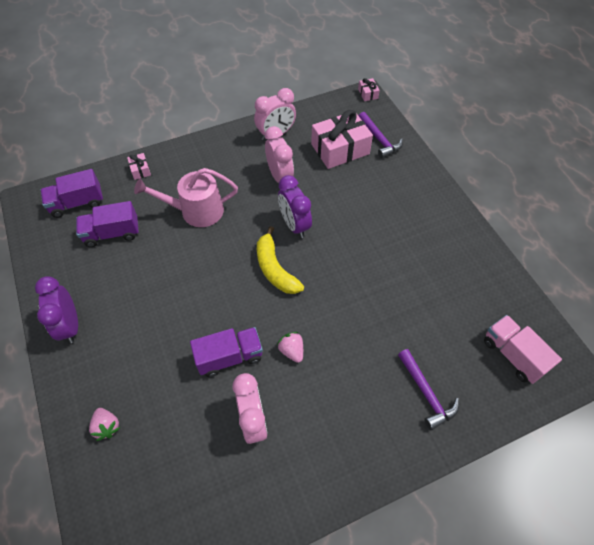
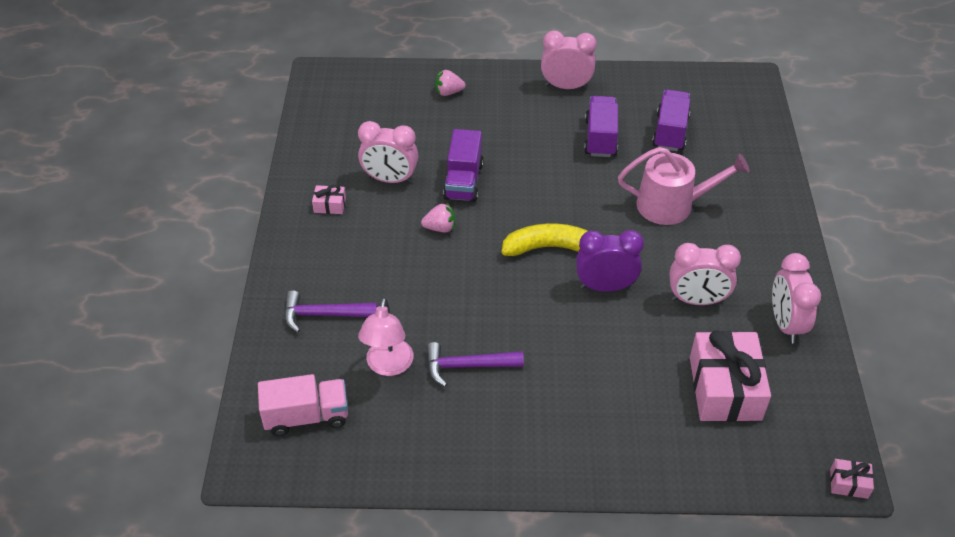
camera: 115 degrees right, 10 degrees down
purple clock [35,276,78,343] -> pink clock [541,30,597,89]
purple truck [41,169,103,218] -> purple truck moved to [584,96,618,157]
pink gift [127,153,151,180] -> pink gift moved to [312,185,346,214]
pink watering can [134,168,238,227] -> pink watering can turned 75 degrees clockwise [618,147,749,225]
purple hammer [359,112,403,158] -> purple hammer moved to [426,342,524,387]
none -> pink lamp [358,298,414,376]

